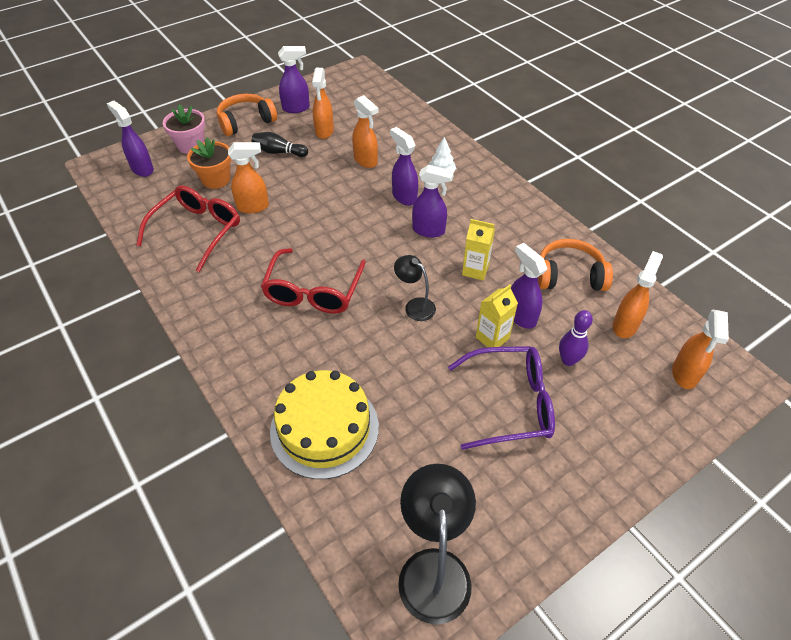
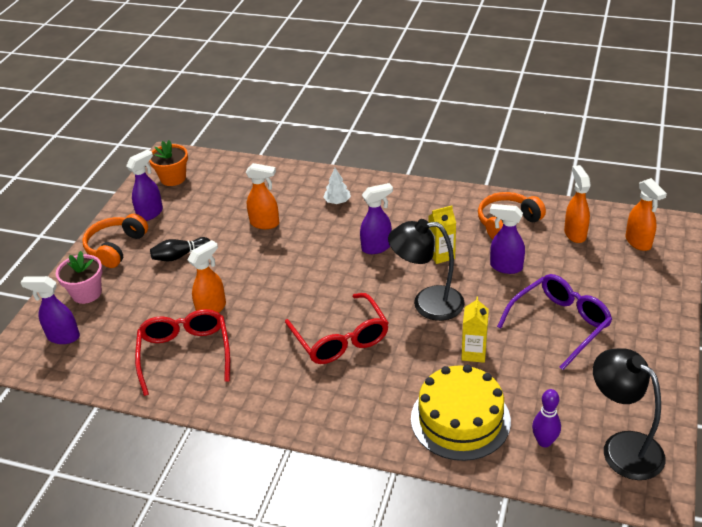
camera: 35 degrees left, 10 degrees down
orange flower pot [187,137,232,189] -> orange flower pot moved to [149,140,188,186]
orange spray bottle [312,68,334,139] -> none
purple spray bottle [390,127,418,206] -> none
black lamp [394,255,436,321] -> black lamp [388,219,465,321], size x1.76
yellow carton [476,285,518,347] -> yellow carton moved to [461,297,489,363]
purple bowling pin [559,310,593,366] -> purple bowling pin moved to [532,389,561,447]

